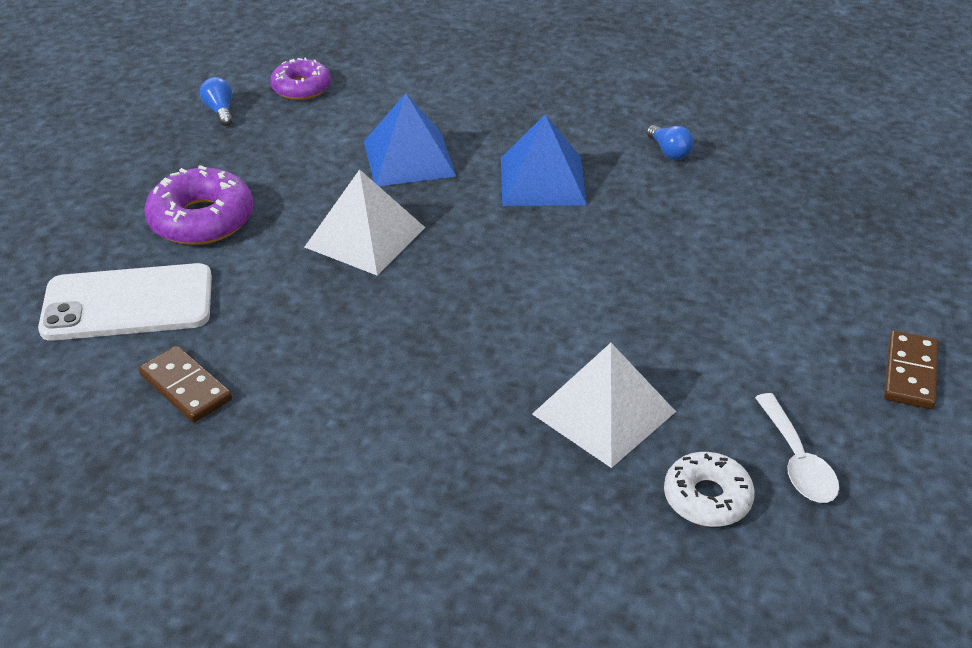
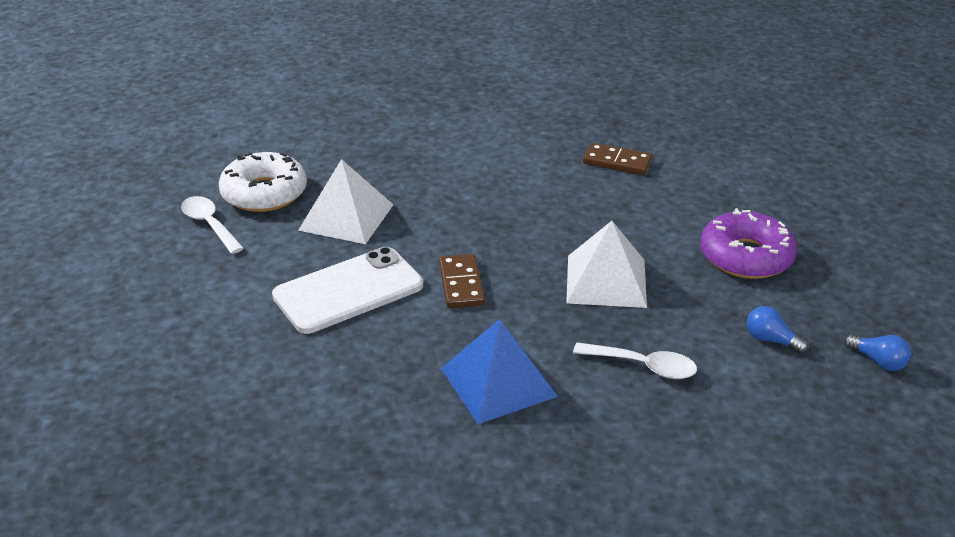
camera: 155 degrees right, 5 degrees down
white phone [38,263,212,341] -> white phone moved to [272,247,423,334]
purple donut [270,57,331,100] -> none
blue pyramid [364,93,456,186] -> white spoon [573,342,697,379]
blue light bulb [647,125,694,160] -> blue light bulb moved to [747,306,808,354]
white donut [664,452,755,527] -> white donut [219,152,307,212], size x1.53
brown domino [884,331,939,409] -> brown domino moved to [439,254,485,308]

